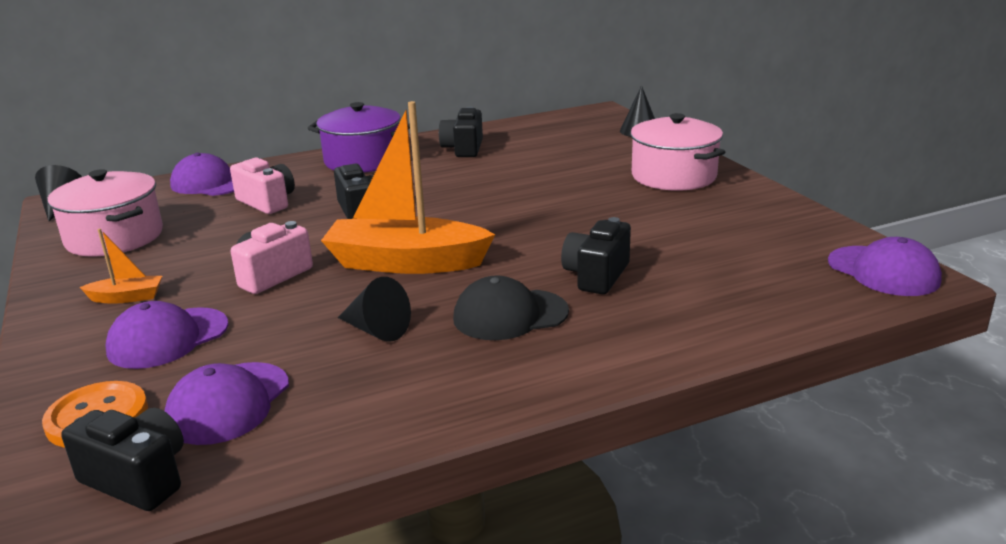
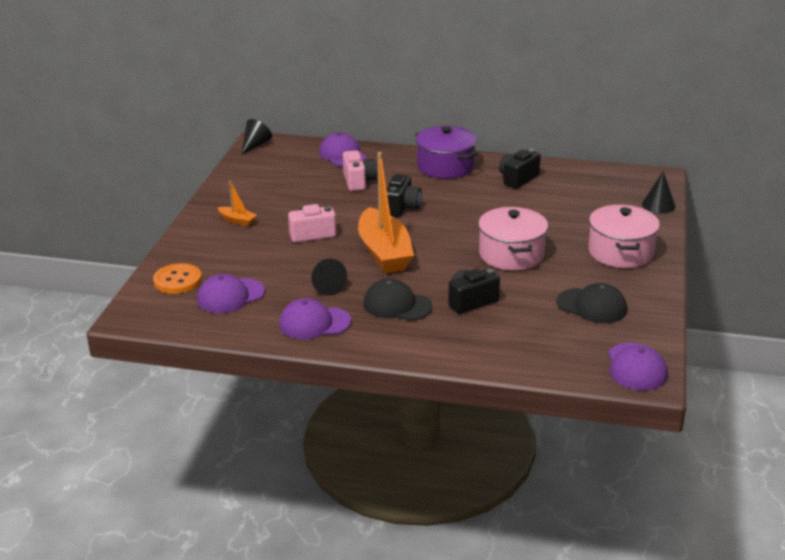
camera: 35 degrees right, 5 degrees up
pink pot [48,169,163,257] -> pink pot moved to [478,207,548,271]
black camera [61,408,184,511] -> none
purple cap [105,301,228,369] -> purple cap moved to [279,298,351,340]
orange boat [321,101,496,274] -> orange boat turned 150 degrees counterclockwise [358,152,414,273]
none -> black cap [556,283,627,323]

